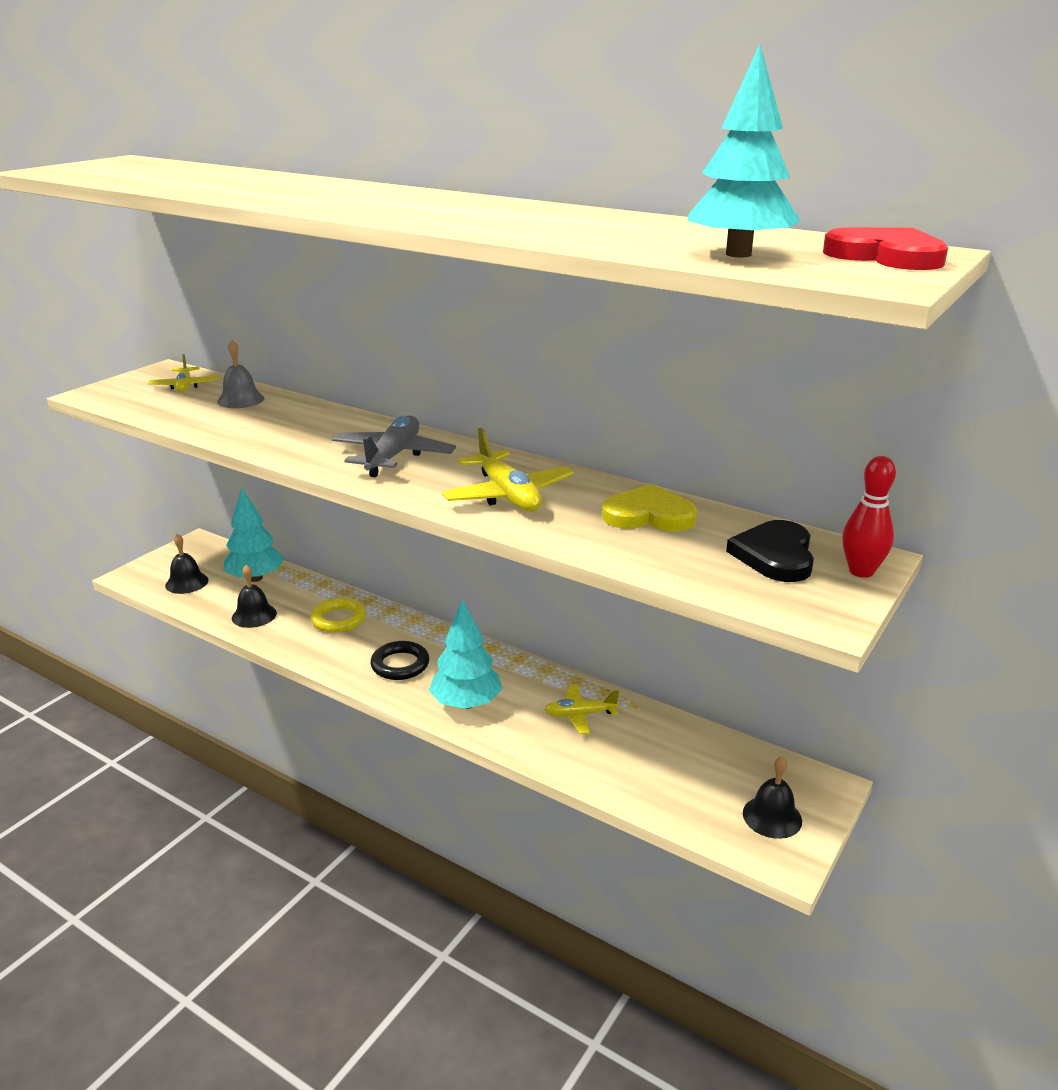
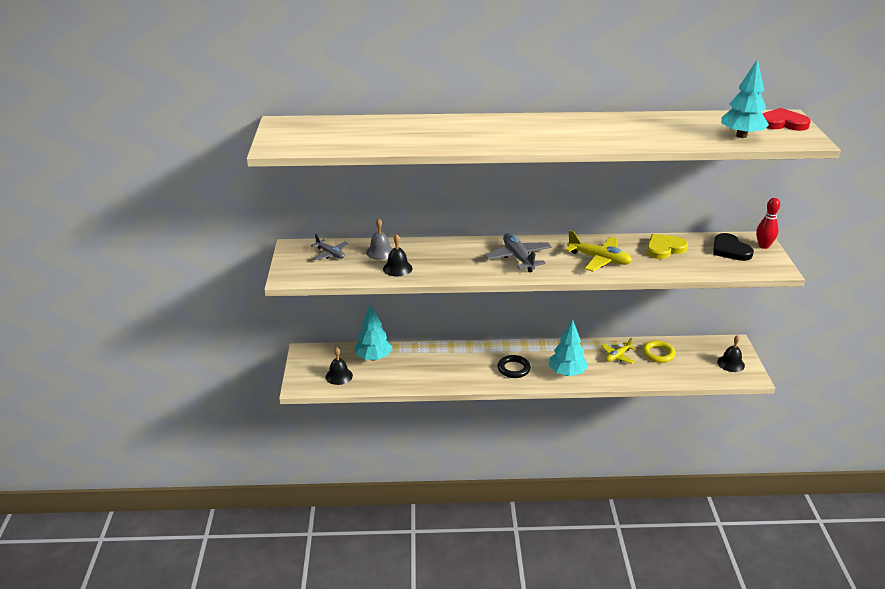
camera: 35 degrees left, 5 degrees up
yellow plane [148,354,218,392] -> grey plane [311,234,349,260]
black bell [232,565,277,628] -> black bell moved to [383,234,412,276]
yellow ring [311,598,366,633] -> yellow ring moved to [642,340,675,363]

